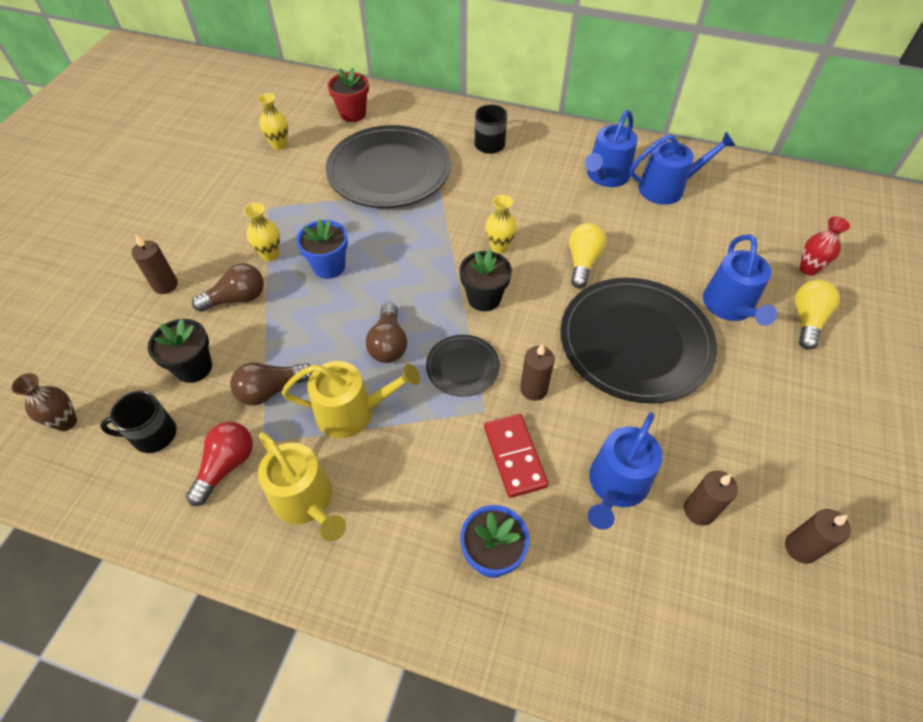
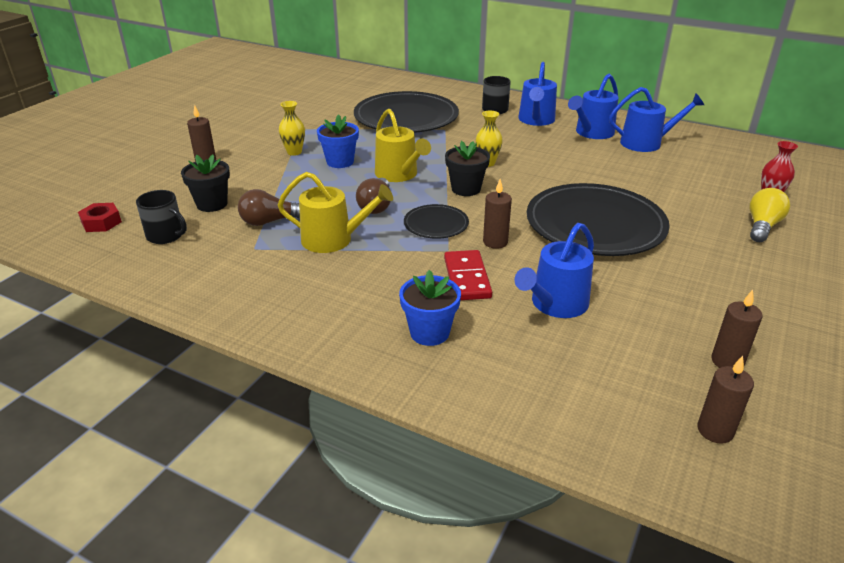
camera: 10 degrees right, 20 degrees down
brown vase [11,373,77,431] -> red nut [78,203,122,232]
black mug [100,391,177,453] -> black mug turned 150 degrees counterclockwise [136,190,187,244]
red light bulb [186,422,253,506] -> none
brown light bulb [192,263,264,312] -> none
yellow vase [257,93,288,150] -> none
yellow watering can [258,432,346,541] -> yellow watering can moved to [375,109,431,182]
red flower pot [327,68,369,122] -> none
yellow light bulb [569,223,607,288] -> none
brown candle [684,471,738,526] -> brown candle moved to [697,356,754,444]
blue watering can [703,235,777,326] -> blue watering can moved to [518,62,557,126]

